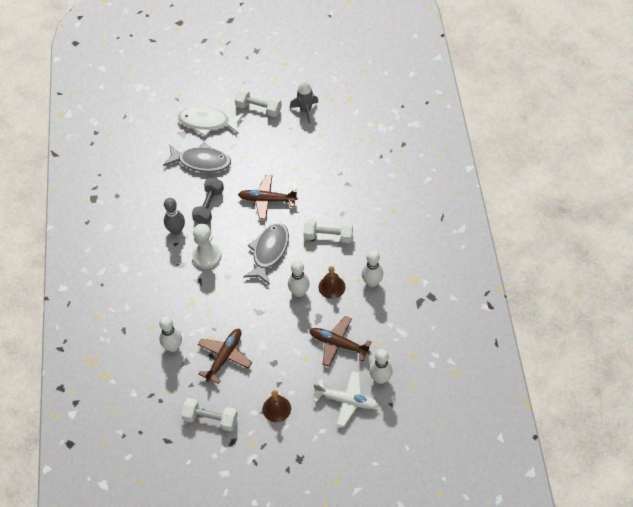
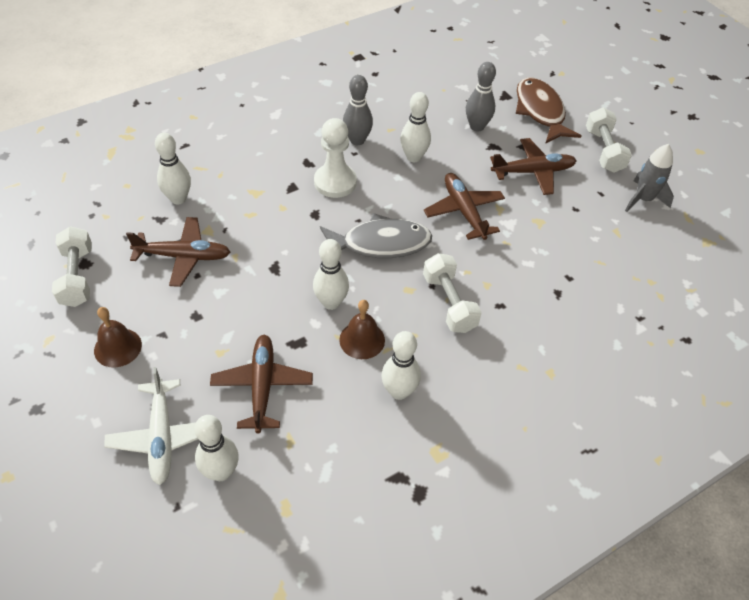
camera: 60 degrees right, 5 degrees down
grey fish [163,142,231,173] -> grey bowling pin [466,62,496,132]
white fish [178,106,245,137] -> brown fish [516,77,581,144]
grey dumbbell [192,177,224,224] -> white bowling pin [400,92,431,162]
none -> brown plane [490,138,577,195]

